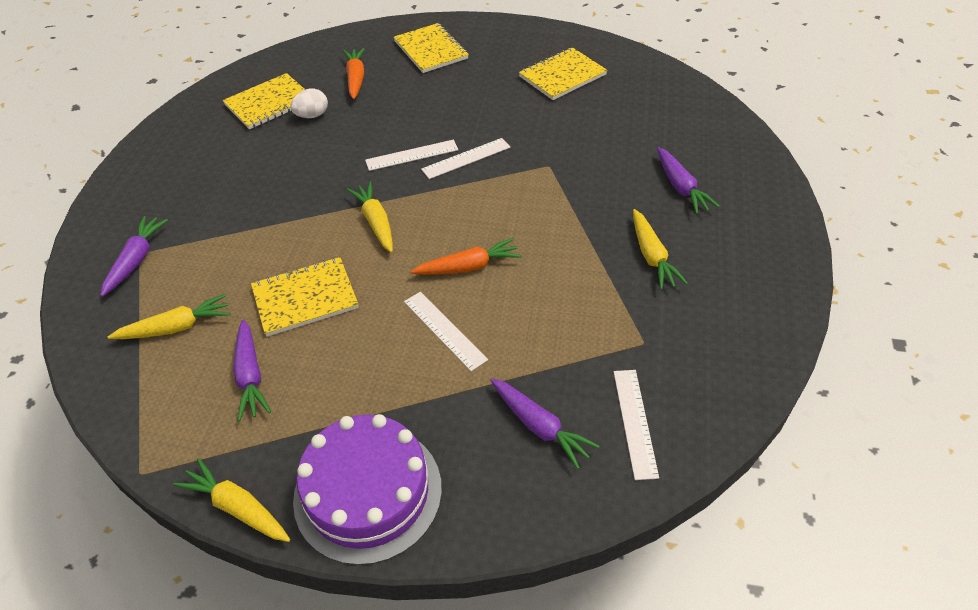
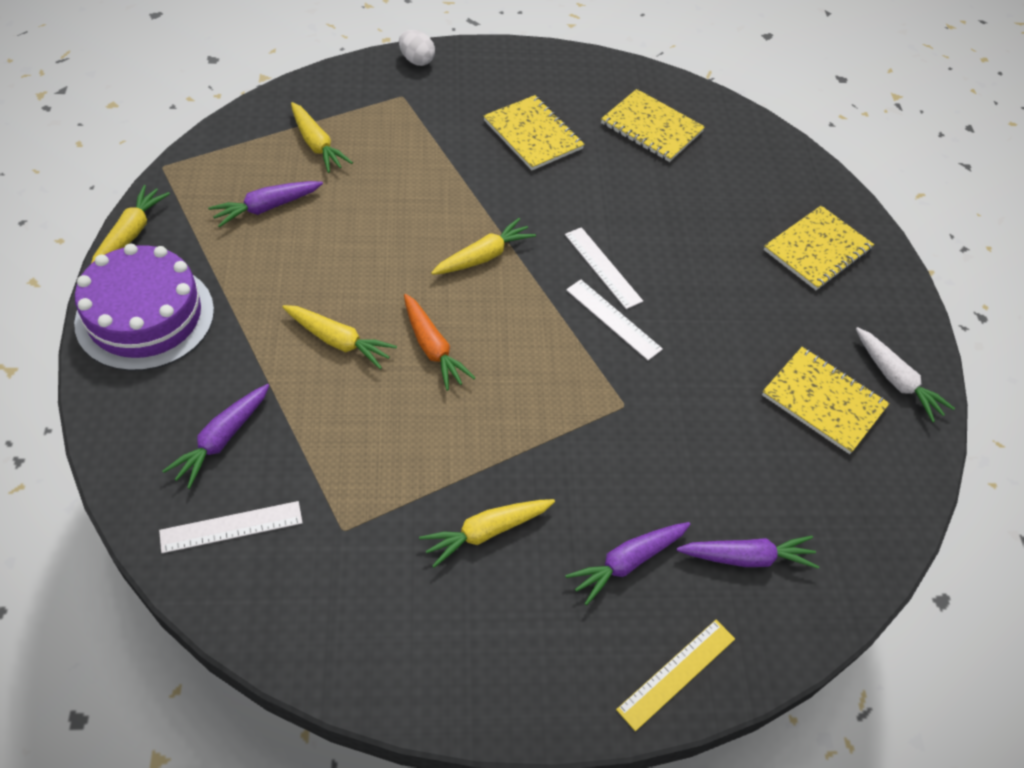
camera: 70 degrees right, 5 degrees up
purple carrot [100,216,168,297] -> purple carrot moved to [676,536,819,569]
yellow notebook [251,257,359,337] -> yellow notebook moved to [484,95,585,170]
white egg [290,89,328,118] -> white egg moved to [399,30,435,66]
orange carrot [343,48,364,99] -> none
white ruler [404,292,488,371] -> yellow carrot [282,305,397,369]
none -> yellow ruler [616,620,735,731]
none -> white carrot [856,327,955,422]

